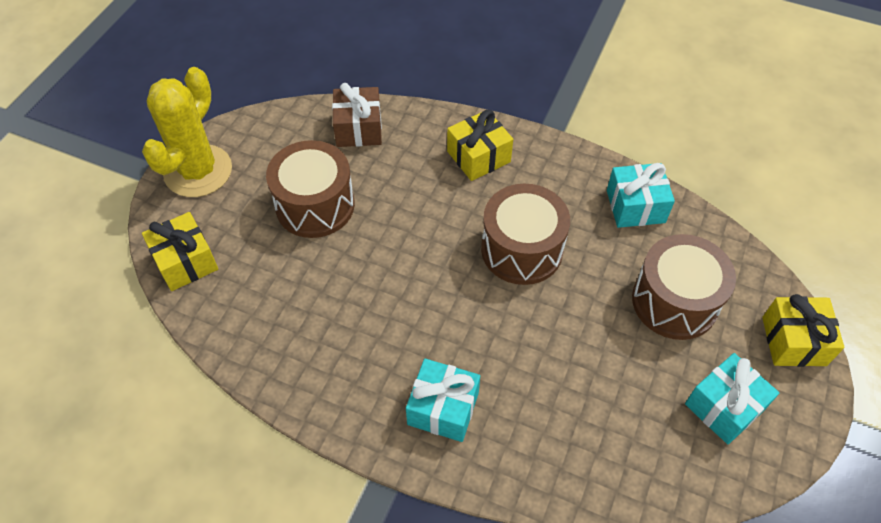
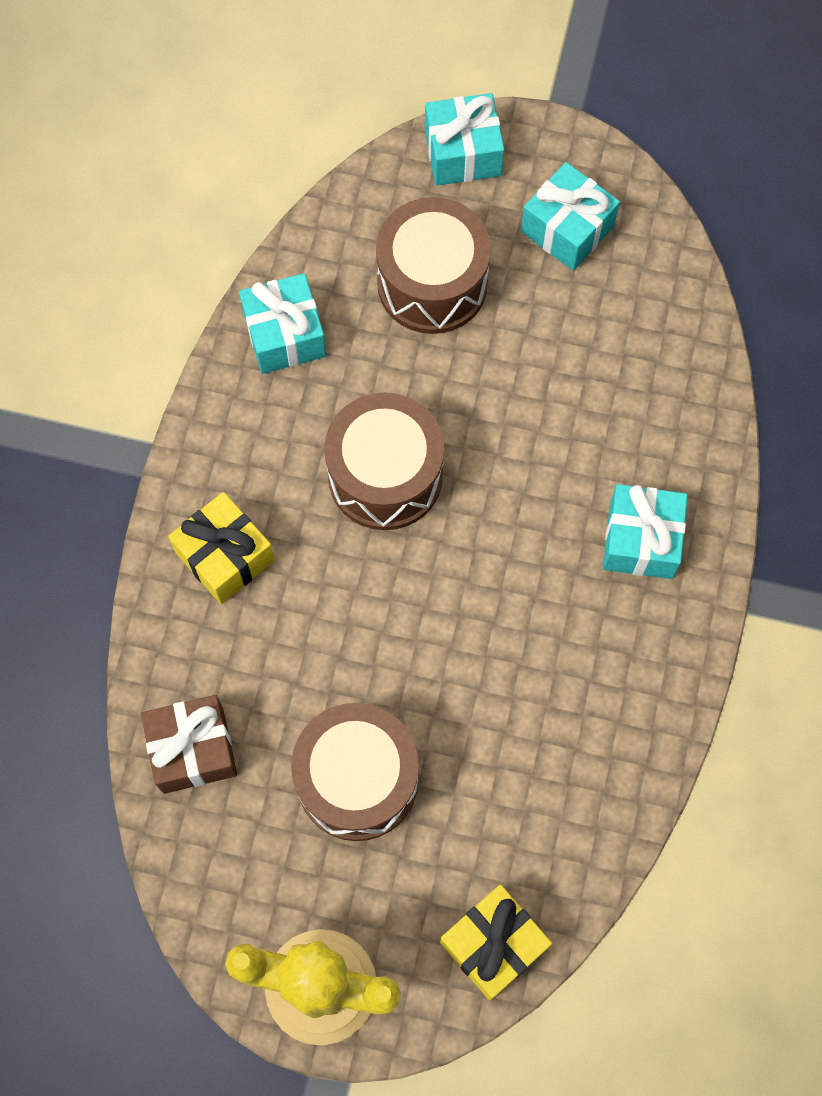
camera: 100 degrees left, 15 degrees up
yellow gift [762,294,844,367] -> turquoise gift [425,93,504,186]

